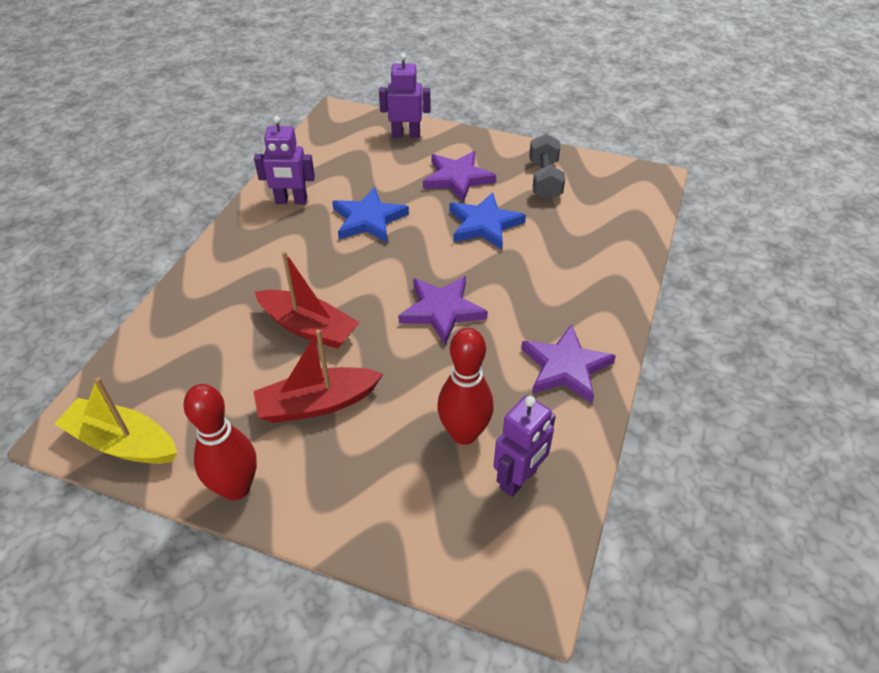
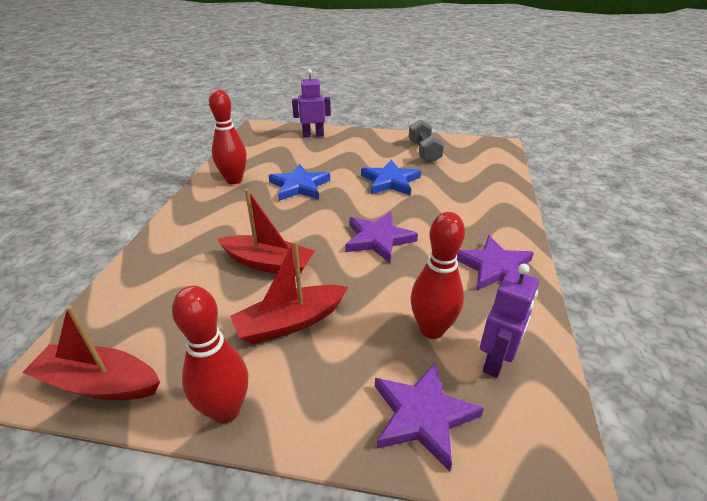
camera: 10 degrees left, 10 degrees down
yellow boat [54,377,177,464] -> red boat [22,305,160,400]
purple robot [254,116,315,204] -> red bowling pin [209,89,247,184]
purple star [423,151,496,202] -> purple star moved to [375,363,484,471]

